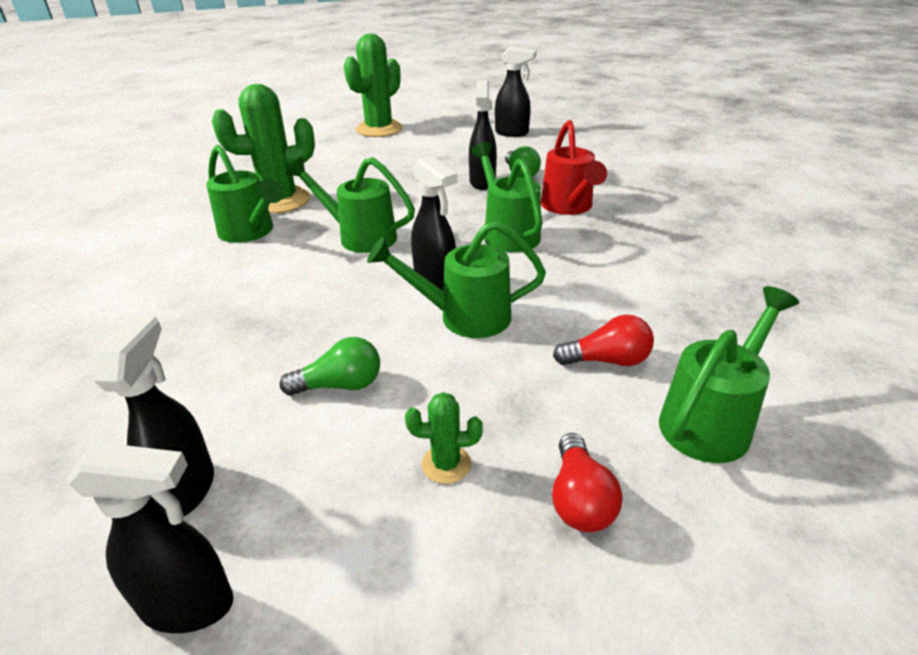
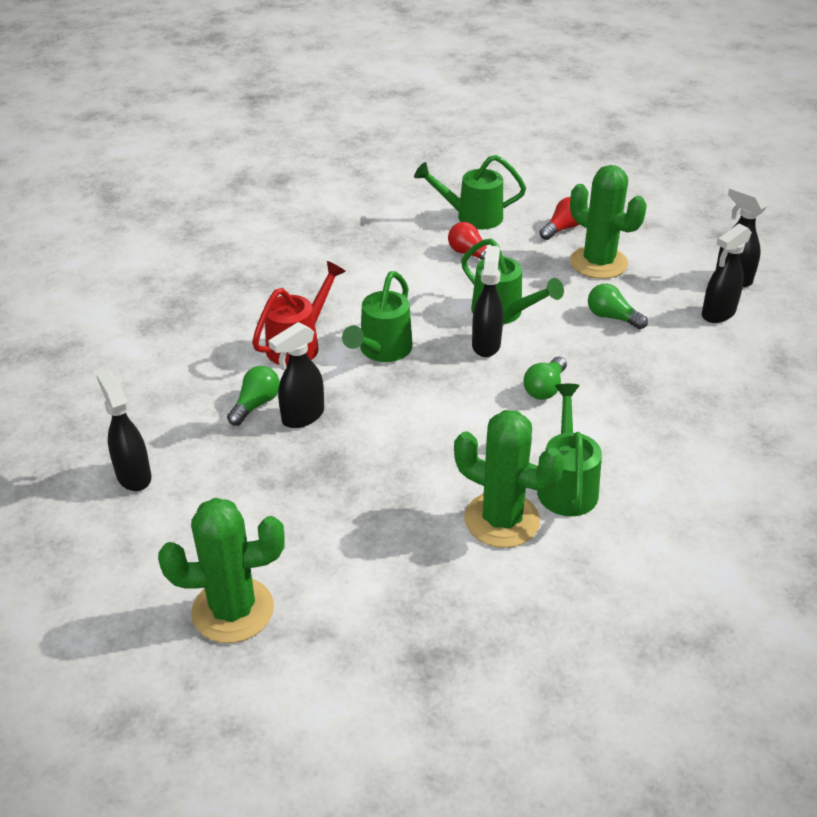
camera: 135 degrees left, 5 degrees up
green watering can [286,157,415,253] -> none
green cactus [405,392,483,484] -> green cactus [570,165,647,279], size x2.22
none -> green light bulb [523,357,567,400]

